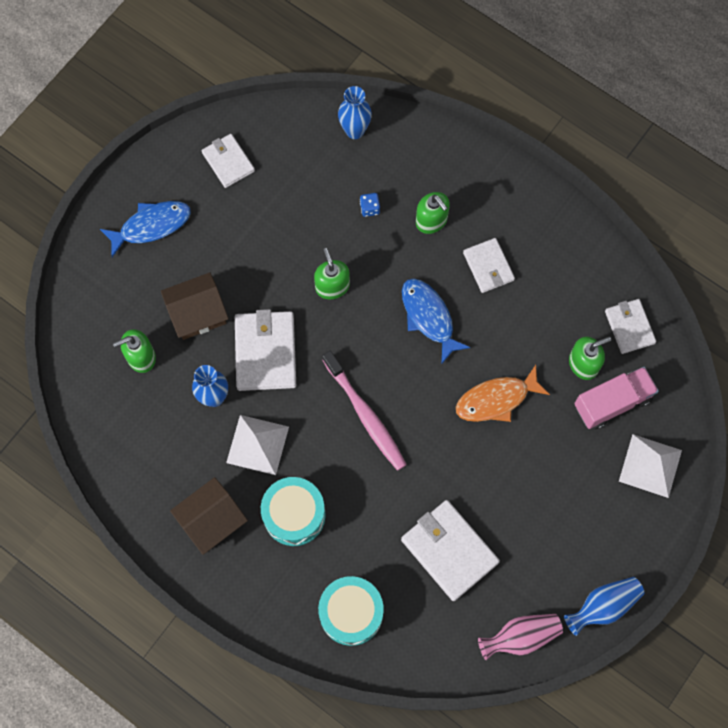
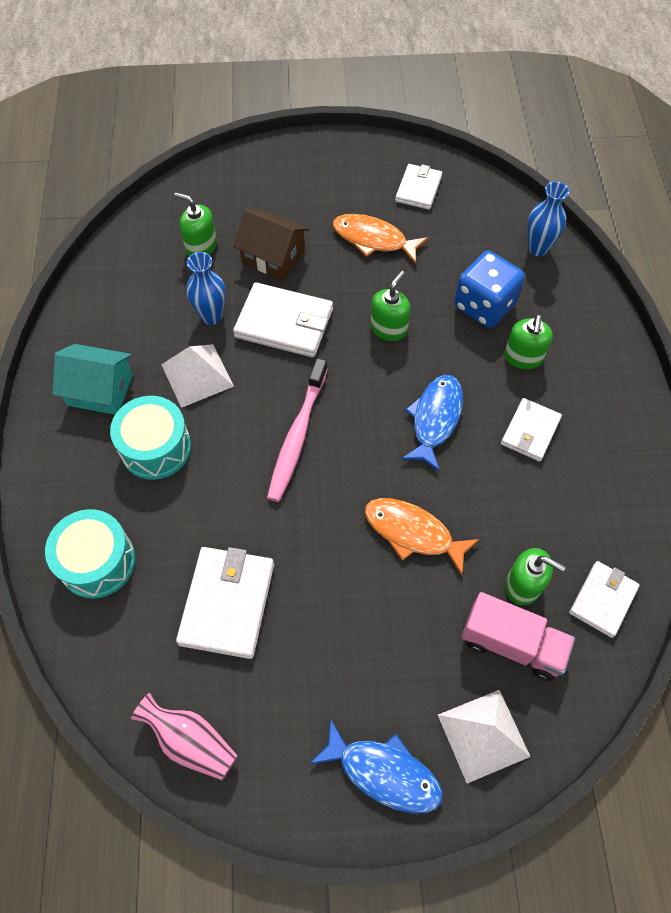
camera: 50 degrees right, 10 degrees down
blue fish [100,201,191,257] -> blue fish moved to [310,719,443,814]
brown house [170,477,248,555] -> turquoise house [52,344,133,415]
white wallet [235,309,296,391] -> white wallet turned 60 degrees clockwise [233,282,333,358]
blue dice [360,193,380,217] -> blue dice [454,251,525,328], size x2.46
blue vase [564,577,645,636] -> none
none -> orange fish [332,214,428,264]

